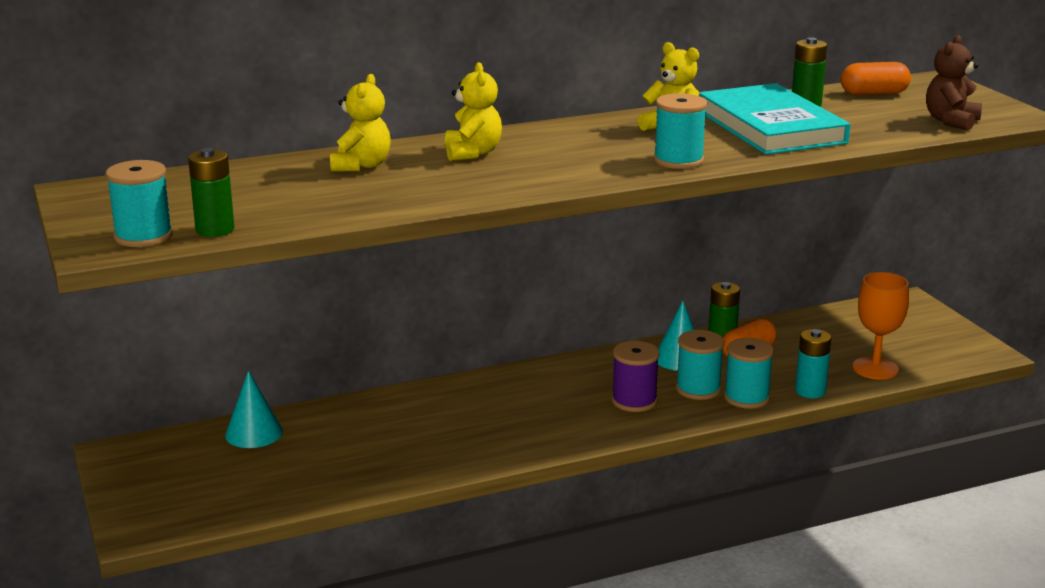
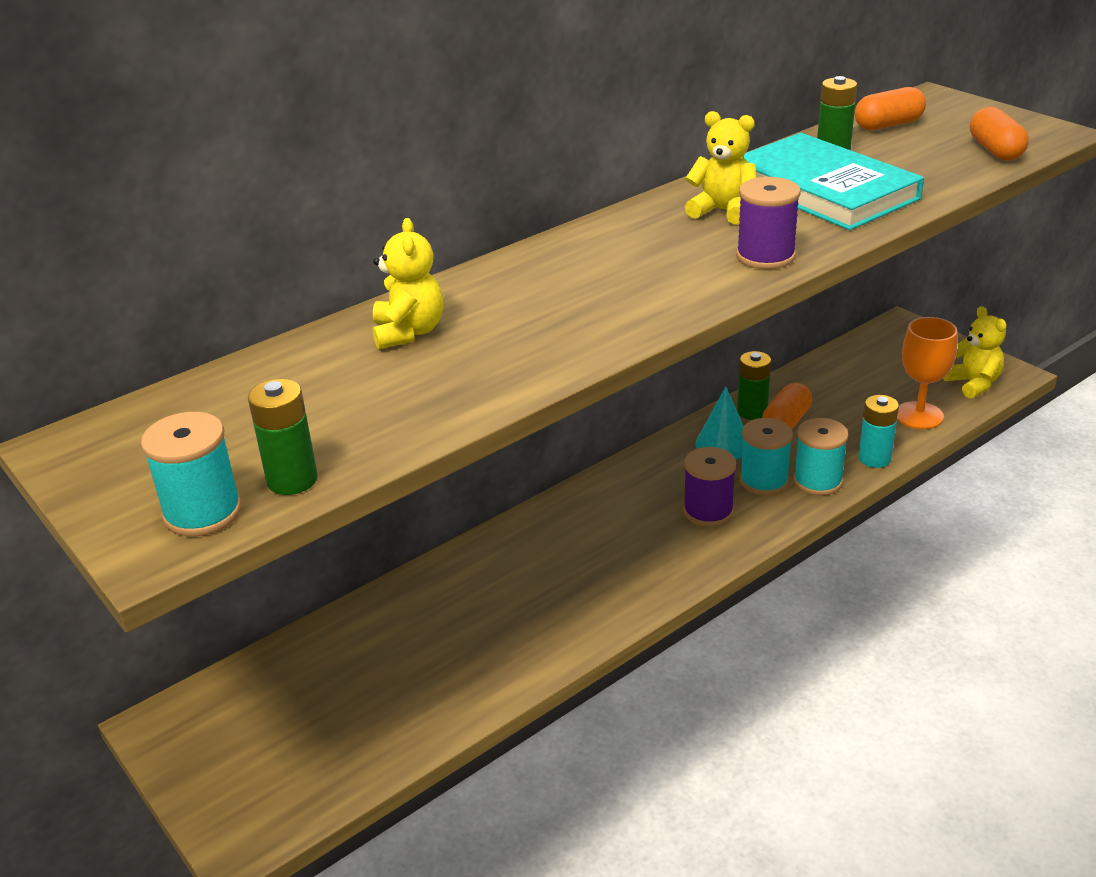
camera: 15 degrees left, 10 degrees up
turquoise cone [225,371,283,448] -> none
yellow teddy bear [445,62,502,161] -> yellow teddy bear moved to [943,306,1007,398]
turquoise spool [654,93,707,169] -> purple spool [736,177,801,269]
brown teddy bear [926,35,982,130] -> orange capsule [970,107,1029,161]

